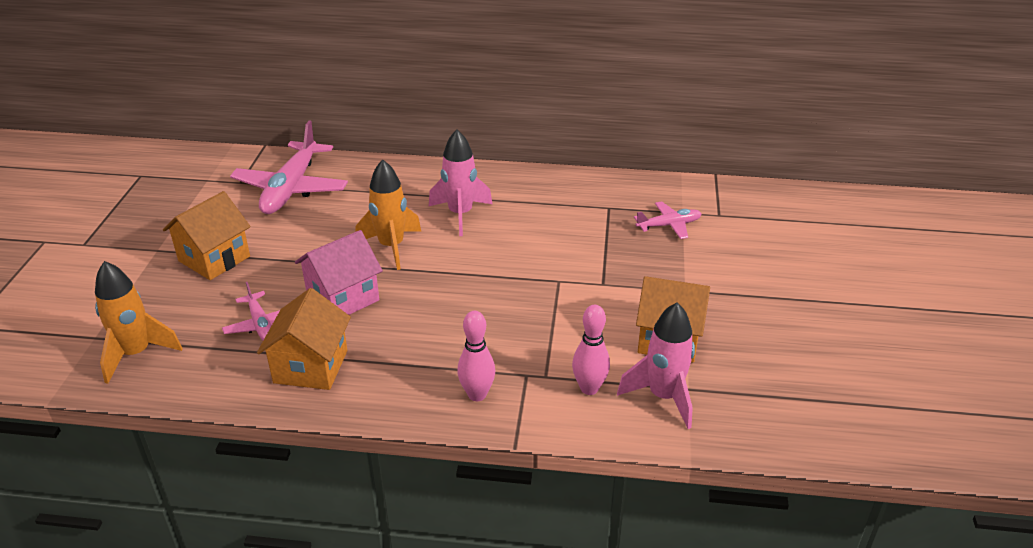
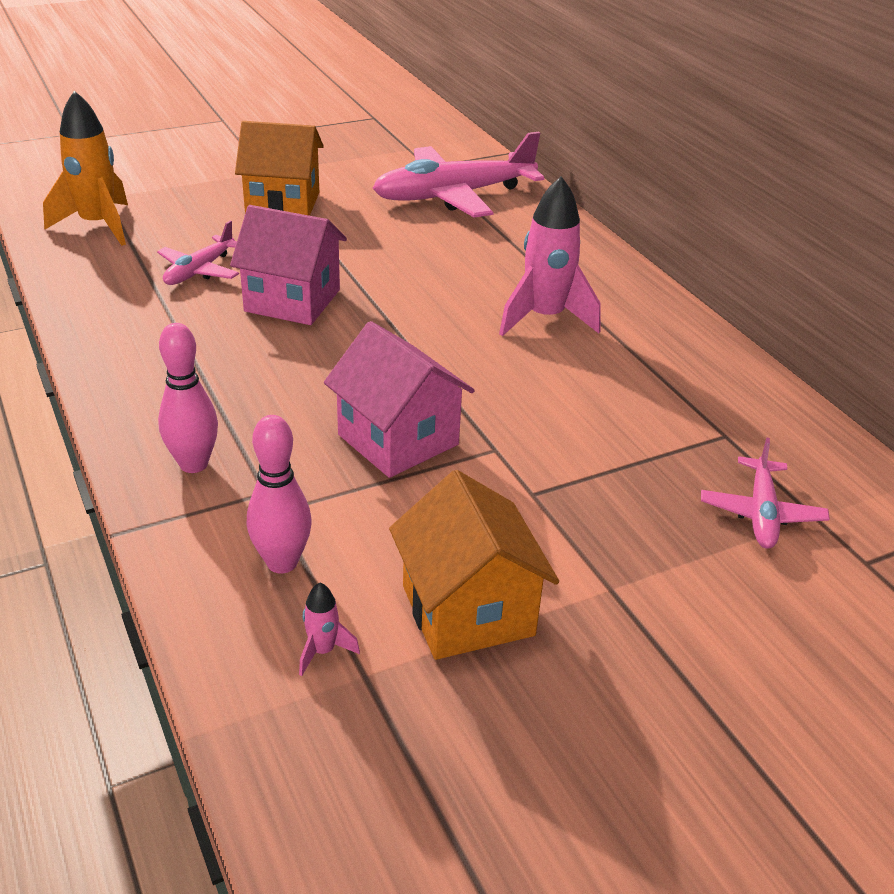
camera: 55 degrees right, 0 degrees up
orange house [257,288,351,390] -> none
orange rocket [355,159,421,270] -> none
pink rocket [617,303,695,429] -> pink rocket [299,583,360,676], size x0.43
pink plane [634,201,702,239] -> pink plane turned 60 degrees clockwise [701,437,830,549]
none -> pink house [324,321,475,478]

